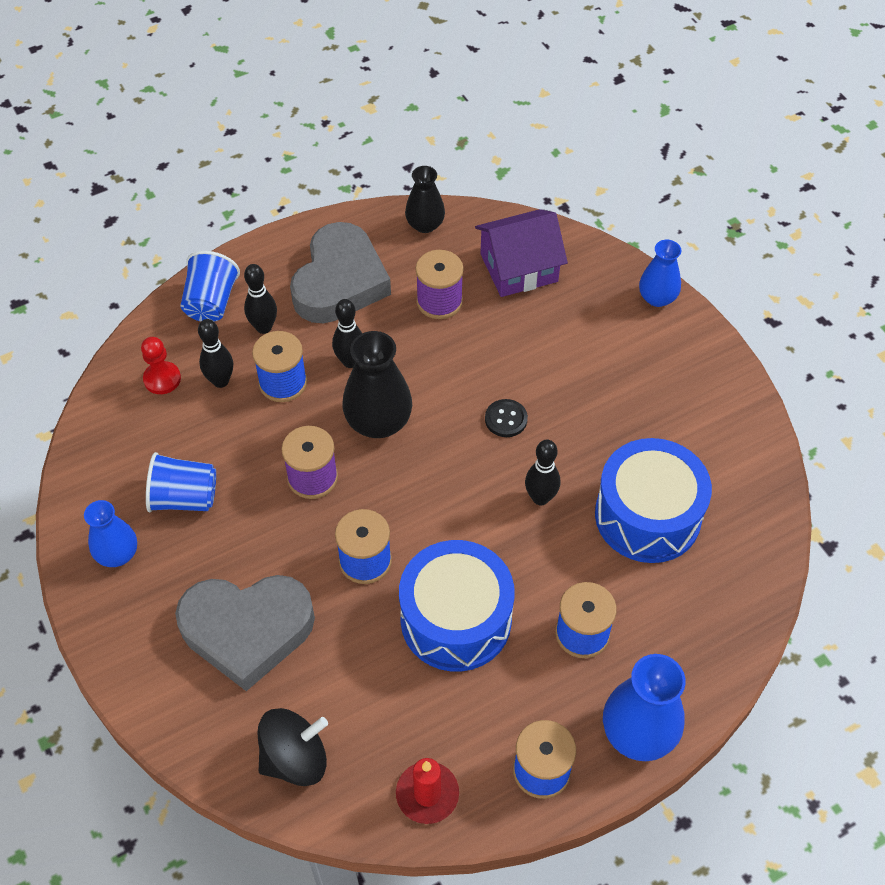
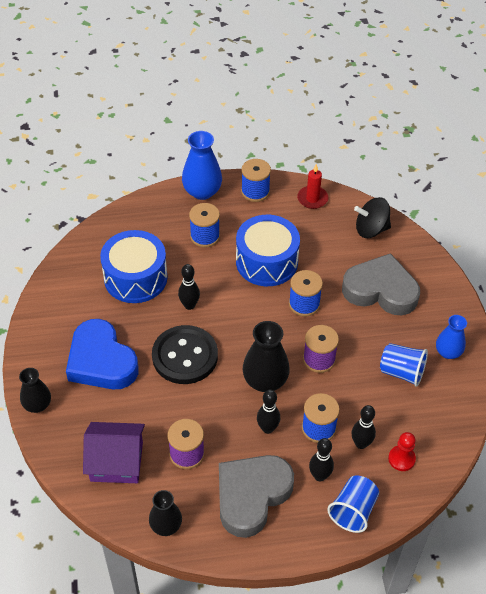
camera: 160 degrees left, 5 degrees down
black button [485,399,528,437] -> black button [152,325,218,384], size x2.32
blue vase [639,240,682,307] -> black vase [19,368,51,413]
none -> blue heart [66,319,139,389]

